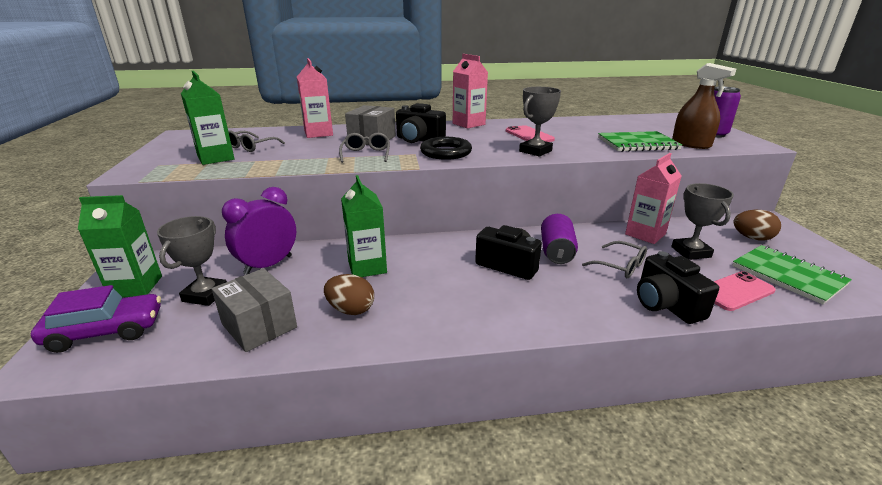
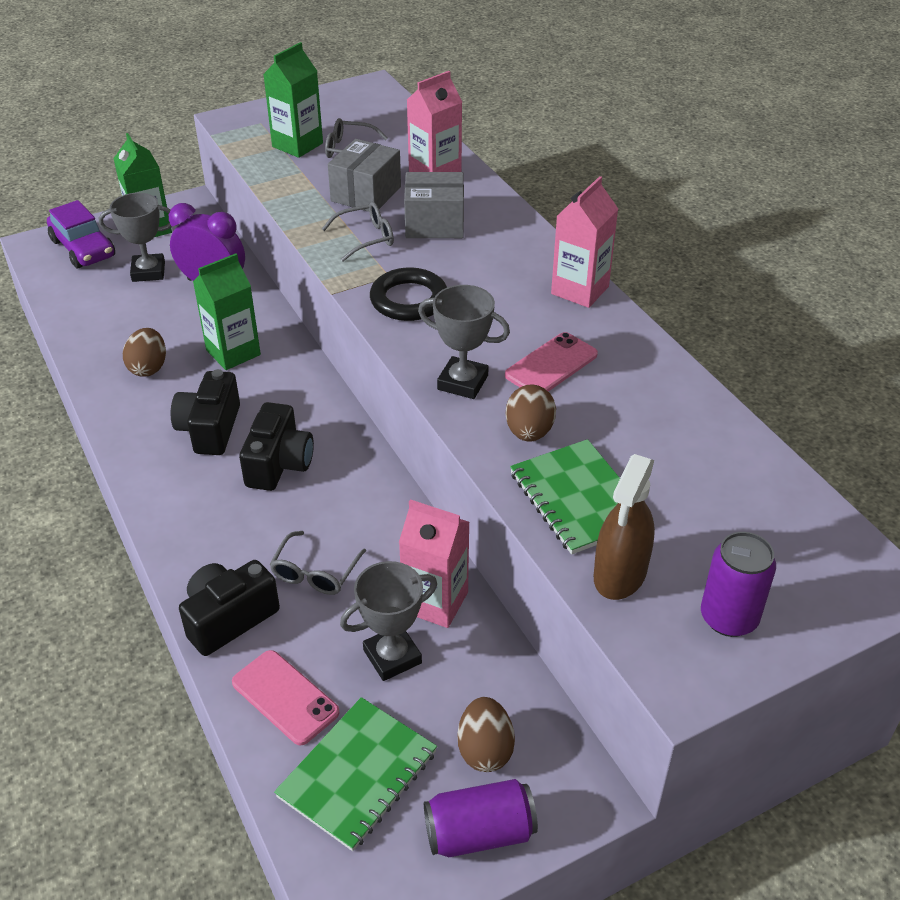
camera: 70 degrees right, 15 degrees up
grey box [211,268,297,352] -> grey box moved to [328,139,401,212]
black camera [396,103,446,143] -> black camera moved to [171,369,240,455]
purple can [541,214,578,264] -> purple can moved to [424,779,538,857]
none -> brown egg [506,385,556,442]

